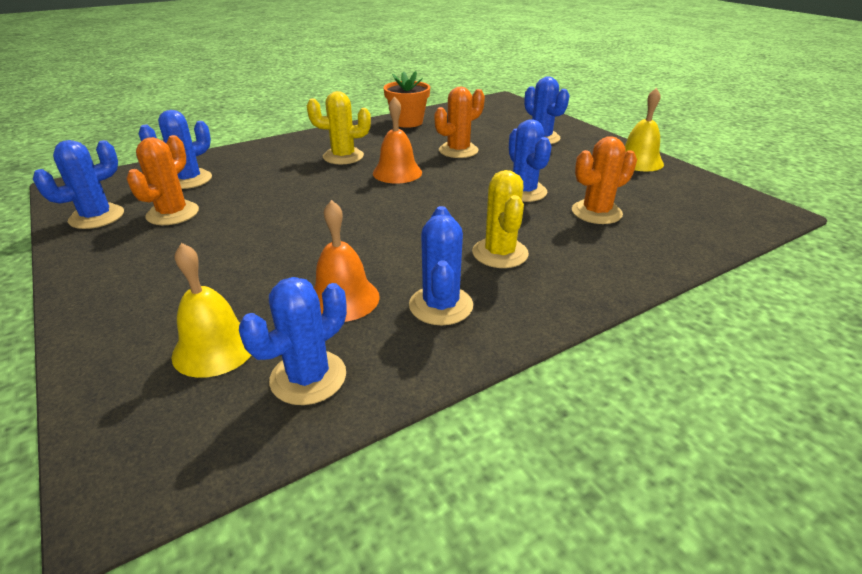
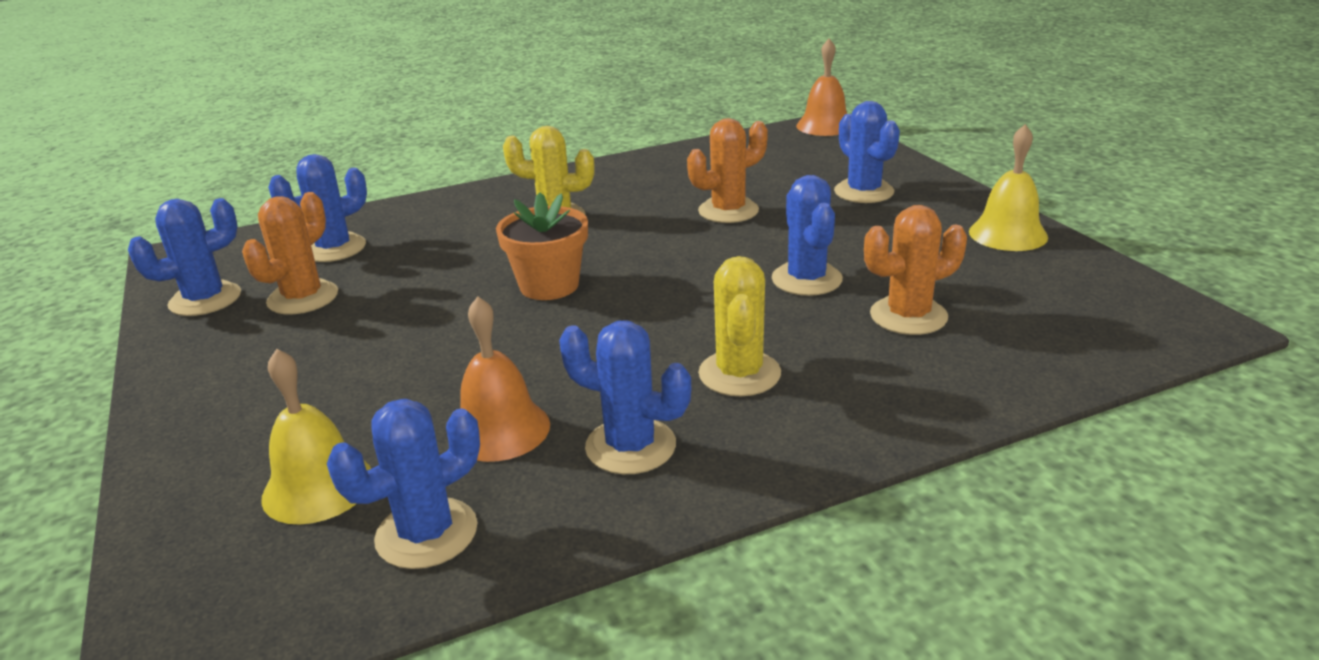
camera: 10 degrees right, 5 degrees down
orange bell [373,96,422,184] -> orange bell moved to [796,39,847,136]
orange flower pot [383,71,430,128] -> orange flower pot moved to [496,193,588,300]
blue cactus [409,206,473,326] -> blue cactus turned 75 degrees counterclockwise [559,320,691,474]

